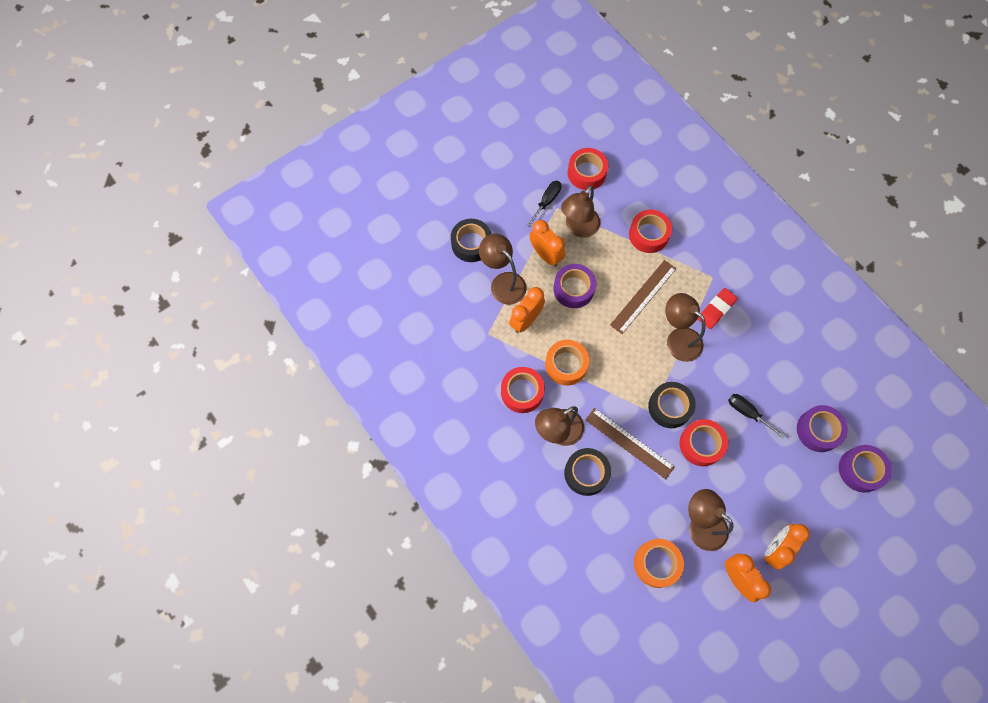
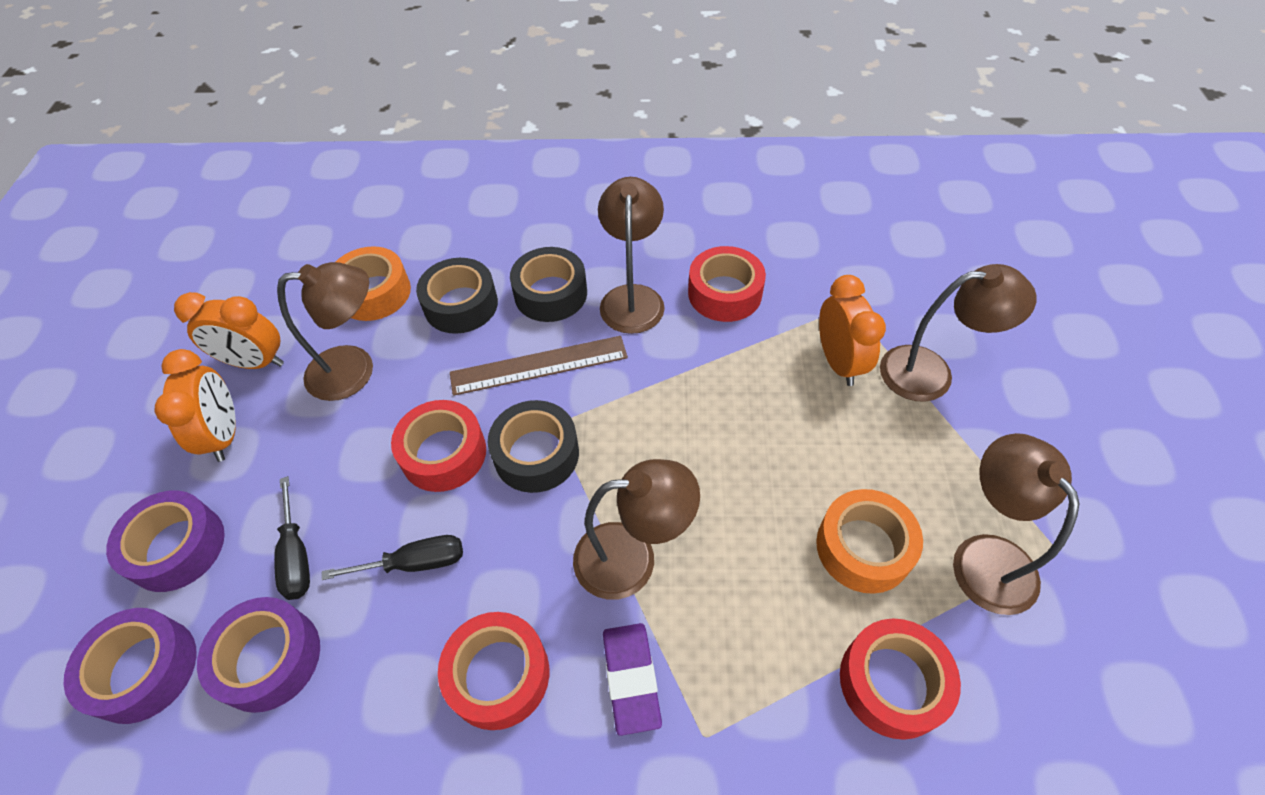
camera: 130 degrees right, 15 degrees down
black tape [451,219,491,262] -> black tape moved to [416,258,498,334]
black screwdriver [527,181,561,227] -> black screwdriver moved to [274,476,310,600]
orange clock [529,220,566,267] -> none
orange tape [545,340,589,385] -> orange tape moved to [816,489,923,594]
purple tape [553,264,596,308] -> purple tape moved to [106,491,225,592]
red tape [568,148,608,190] -> red tape moved to [438,612,549,730]
brown ruler [610,260,676,334] -> none
red eraser [698,288,738,329] -> purple eraser [603,623,662,736]

